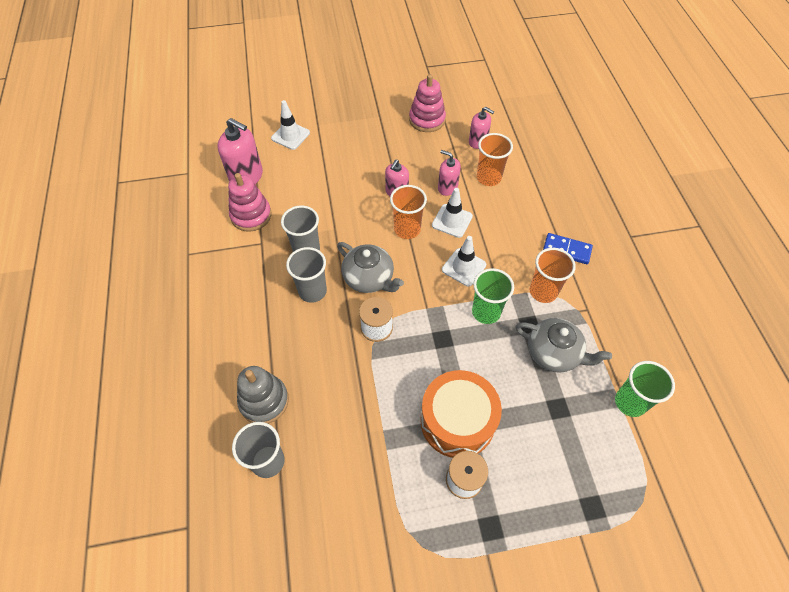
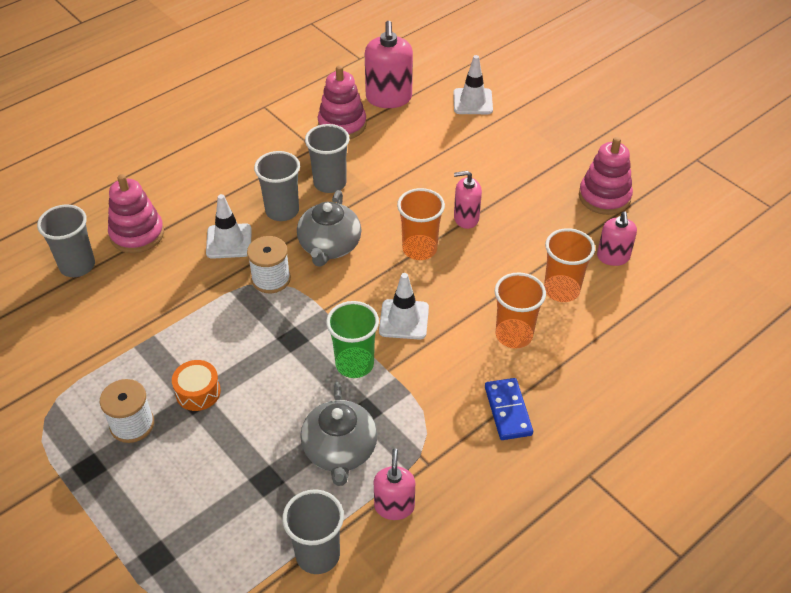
camera: 60 degrees right, 10 degrees down
grey stacking toy [237,366,289,424] -> pink stacking toy [108,174,164,253]
orange drum [420,370,502,458] -> orange drum [172,360,221,411], size x0.49
white traffic cone [432,188,473,238] -> white traffic cone moved to [206,194,252,259]
pink soap dispenser [438,150,461,196] -> pink soap dispenser moved to [374,449,415,520]
orange cup [530,248,576,303] -> orange cup moved to [495,272,546,349]
green cup [615,361,675,417] -> grey cup [282,489,344,574]

